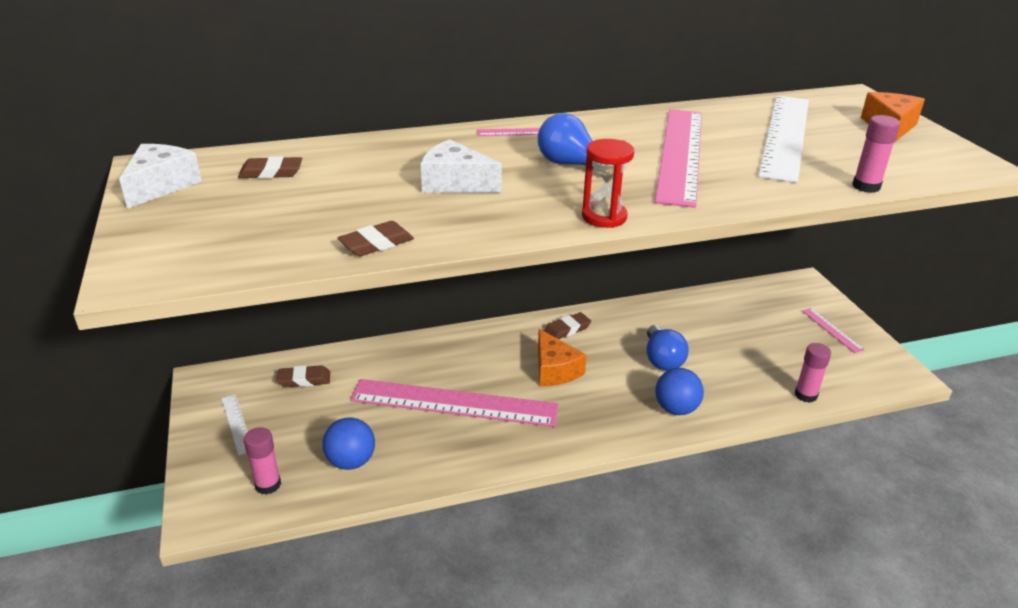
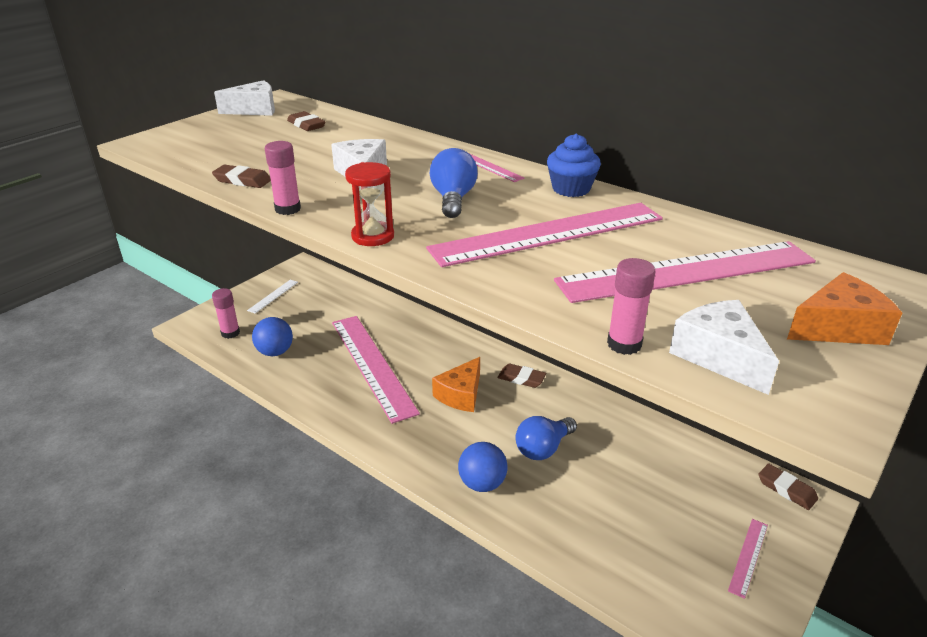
camera: 55 degrees right, 0 degrees up
brown eraser [277,365,330,387] -> brown eraser moved to [758,463,818,510]
white ruler [758,96,809,183] -> pink ruler [554,241,816,303]
pink glue stick [795,343,831,403] -> pink glue stick moved to [265,141,301,215]
none -> blue cupcake [547,134,601,197]
none -> white cheese [669,300,779,395]

